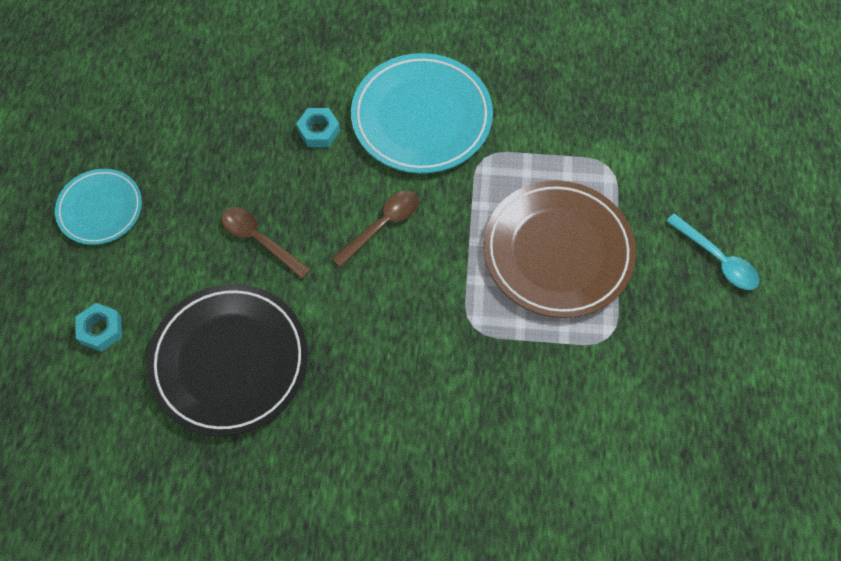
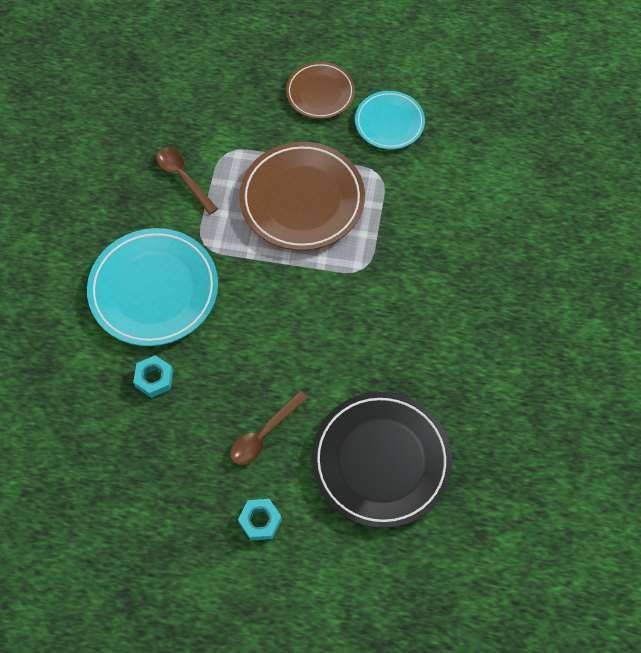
camera: 85 degrees left, 0 degrees up
turquoise plate [55,169,142,245] -> turquoise plate moved to [355,91,425,150]
turquoise nut [75,303,122,352] -> turquoise nut moved to [238,499,282,541]
brown spoon [331,191,419,267] -> brown spoon moved to [157,148,218,215]
turquoise spoon [666,213,759,290] -> brown plate [286,62,355,119]

